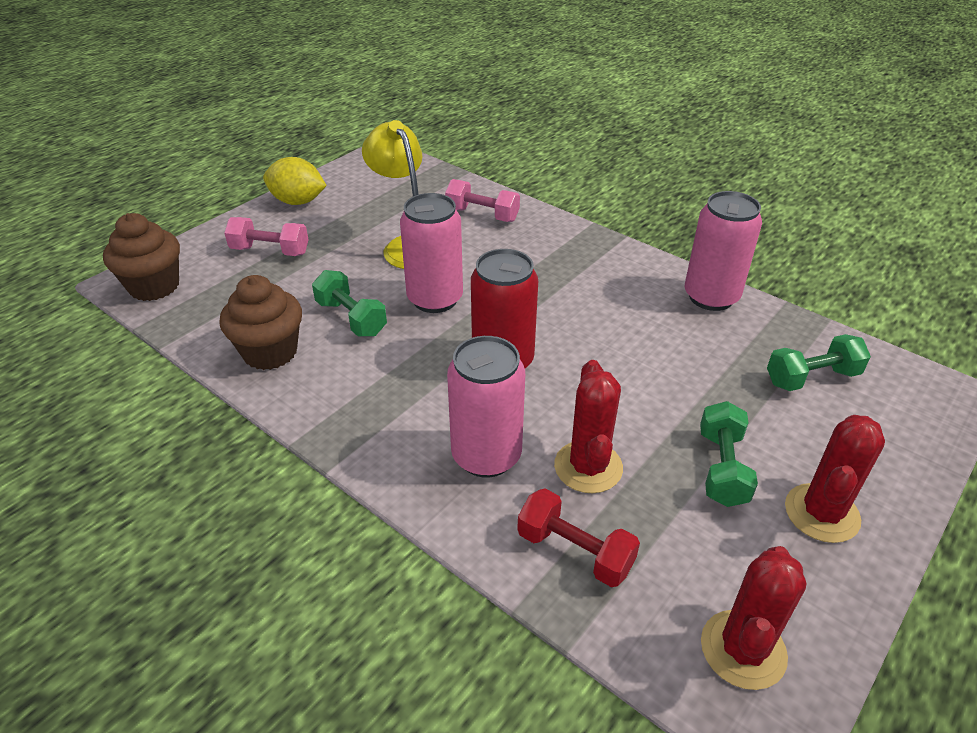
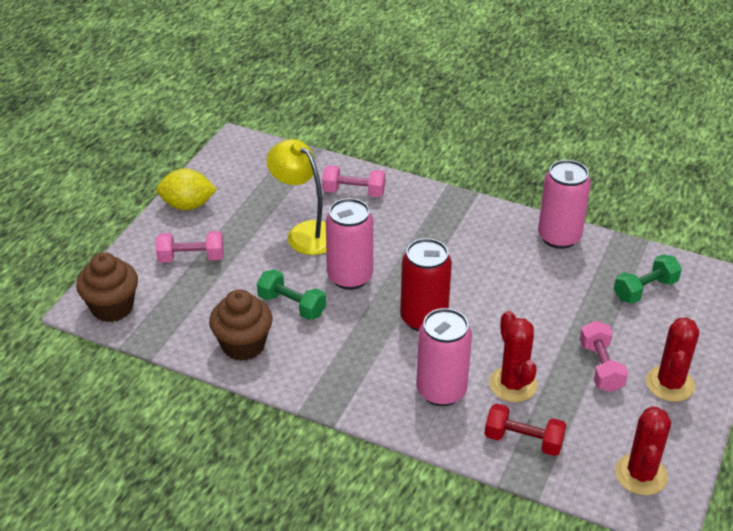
camera: 15 degrees left, 0 degrees up
green dumbbell [700,401,758,507] -> pink dumbbell [580,321,628,392]

